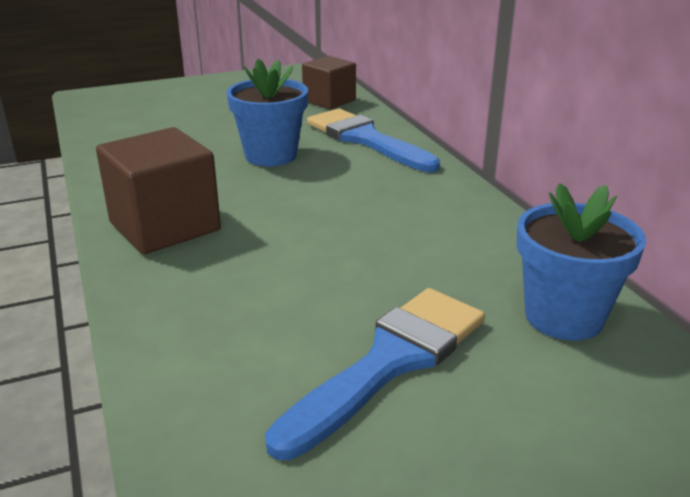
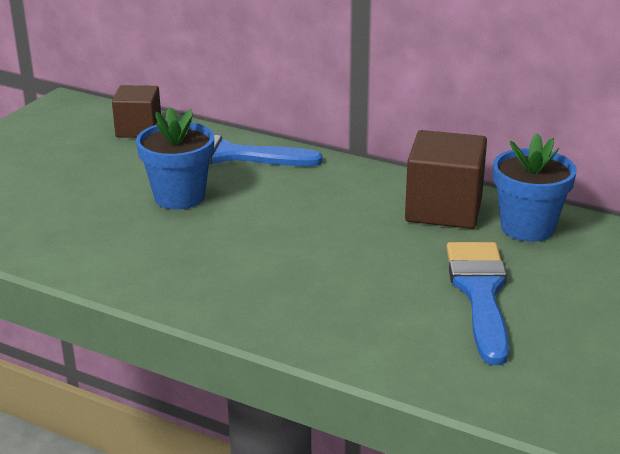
camera: 40 degrees left, 0 degrees up
brown cube [96,127,221,254] -> brown cube moved to [405,130,487,229]

